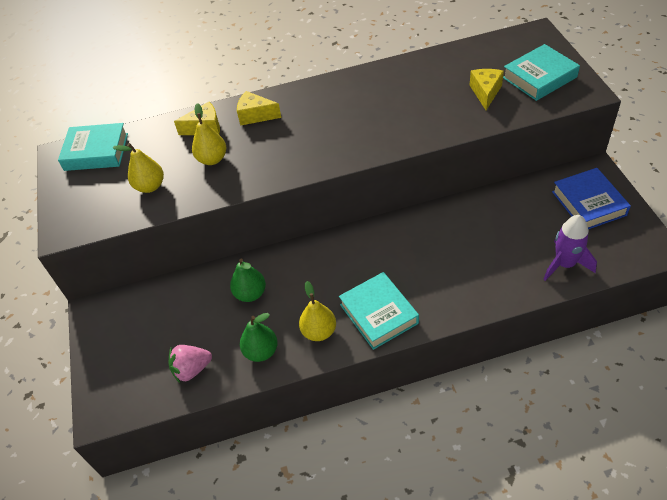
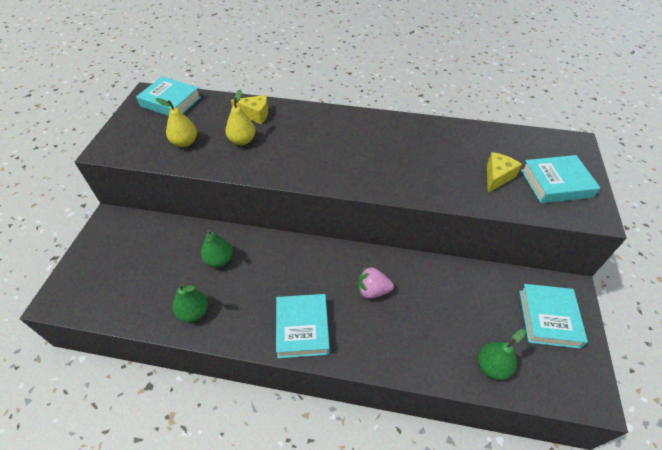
camera: 20 degrees right, 0 degrees up
pink strawberry [169,345,212,383] -> pink strawberry moved to [358,267,394,299]
yellow cheese [237,91,281,126] -> none
yellow pear [299,281,336,341] -> none
purple rocket [543,215,597,281] -> green pear [478,329,526,380]
blue book [552,168,631,229] -> turquoise book [519,284,588,349]

